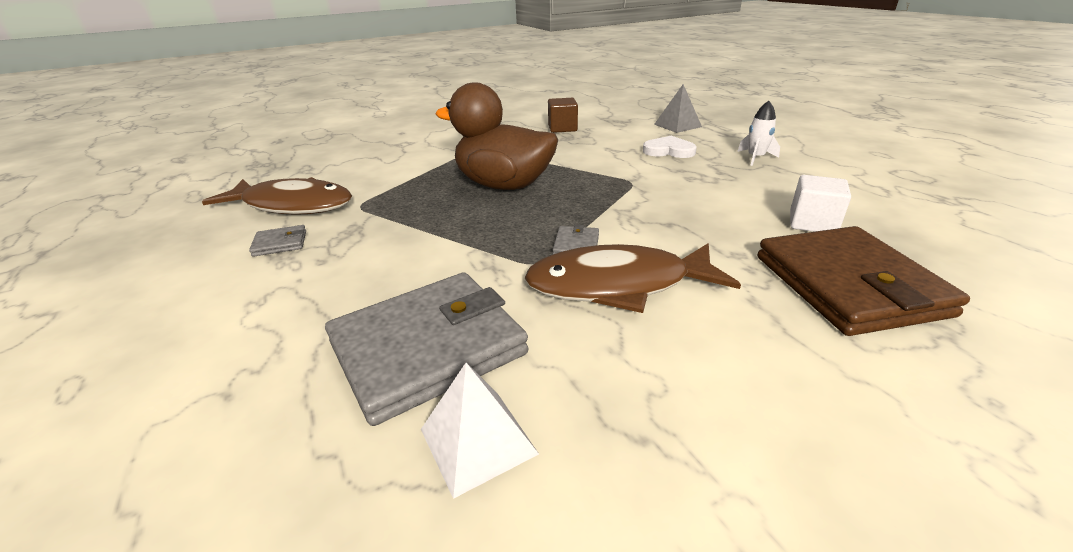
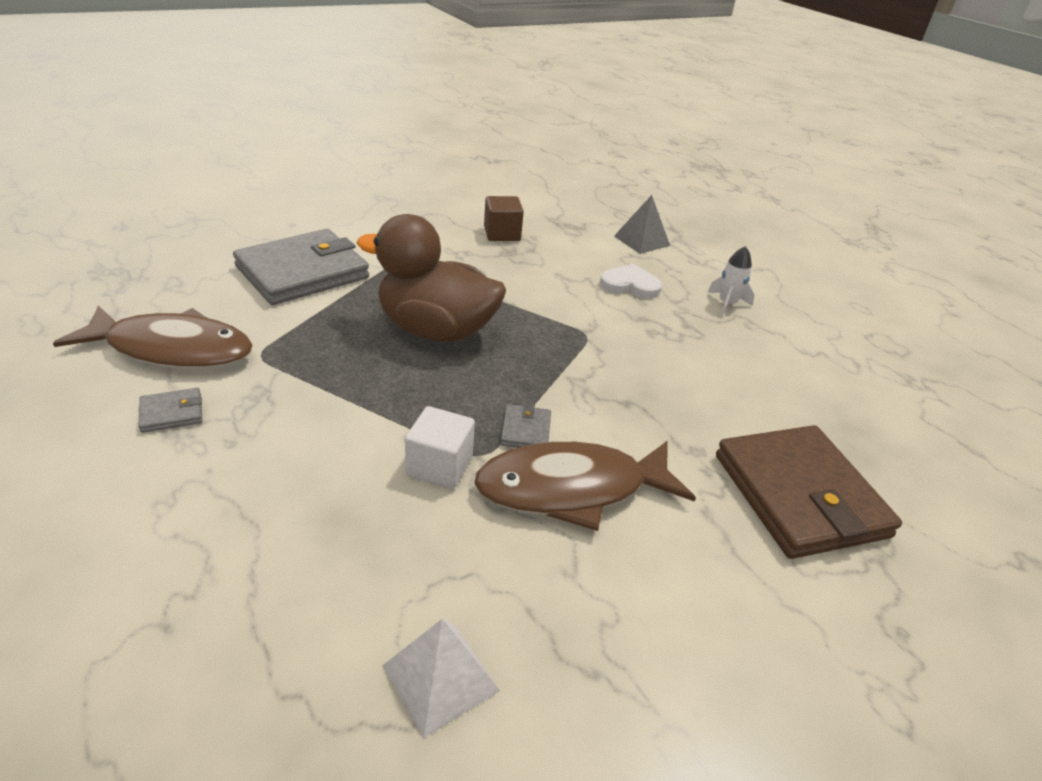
camera: 10 degrees left, 5 degrees up
grey wallet [325,272,529,426] -> grey wallet moved to [233,229,369,305]
white cube [790,175,851,232] -> white cube moved to [405,406,475,489]

